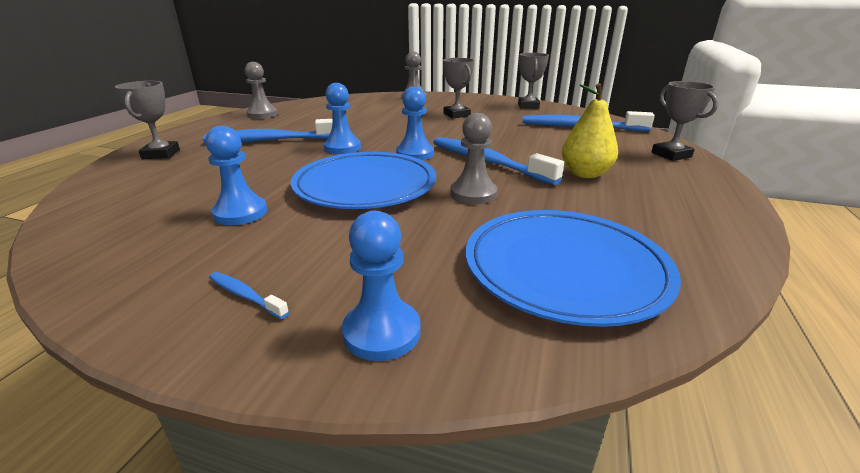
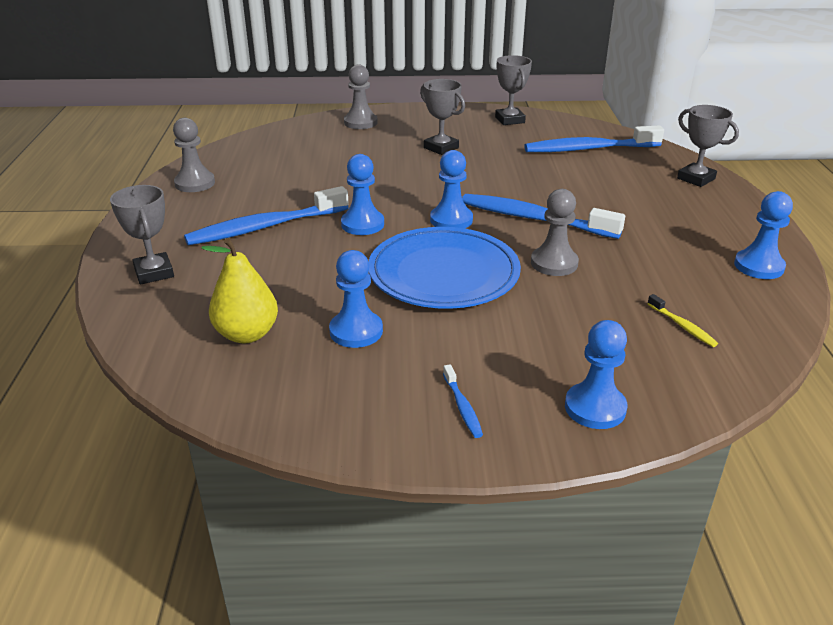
camera: 20 degrees left, 5 degrees up
blue toothbrush [209,272,289,319] -> blue toothbrush turned 120 degrees counterclockwise [443,364,483,438]
blue plate [466,210,681,327] -> yellow toothbrush [647,294,718,347]
yellow pear [561,83,618,178] -> yellow pear moved to [201,238,278,343]
none -> blue pawn [734,191,793,279]

